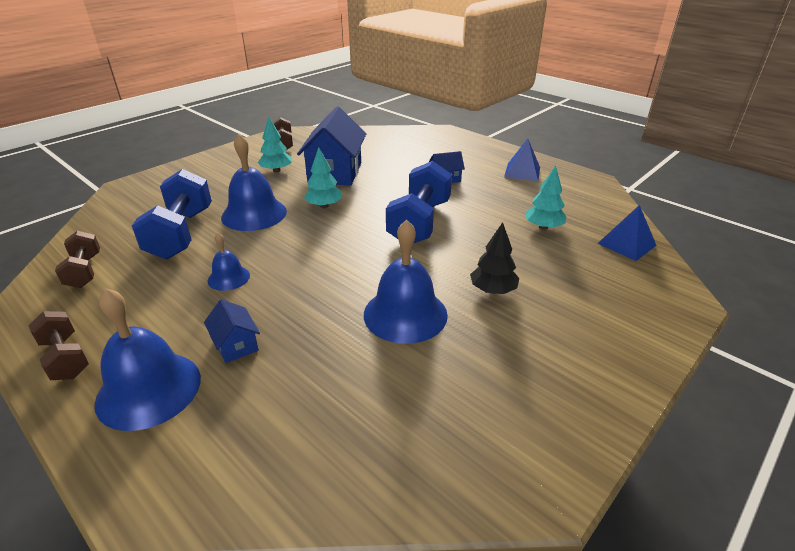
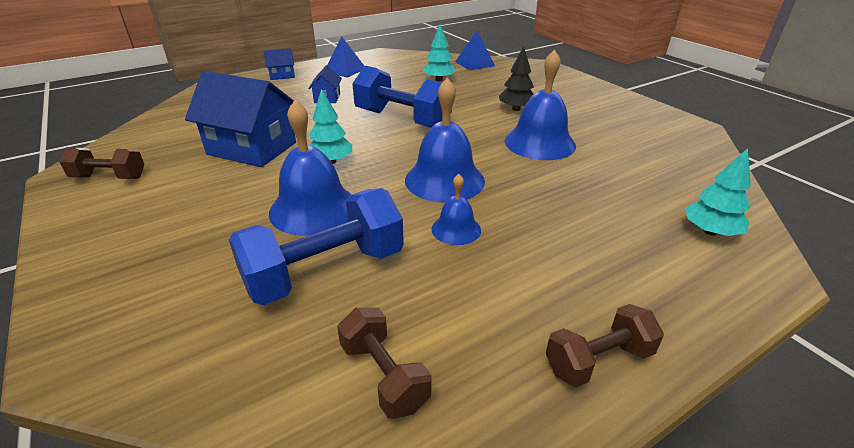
camera: 75 degrees left, 0 degrees up
brown dumbbell [55,231,100,288] -> brown dumbbell turned 60 degrees clockwise [337,308,432,419]
blue bell [94,288,201,431] -> blue bell moved to [405,78,485,203]
blue dumbbell [132,169,212,259] -> blue dumbbell turned 45 degrees counterclockwise [229,188,404,305]
blue house [204,299,260,363] -> blue house moved to [264,48,295,80]
turquoise tree [258,116,292,172] -> turquoise tree moved to [685,148,751,236]

